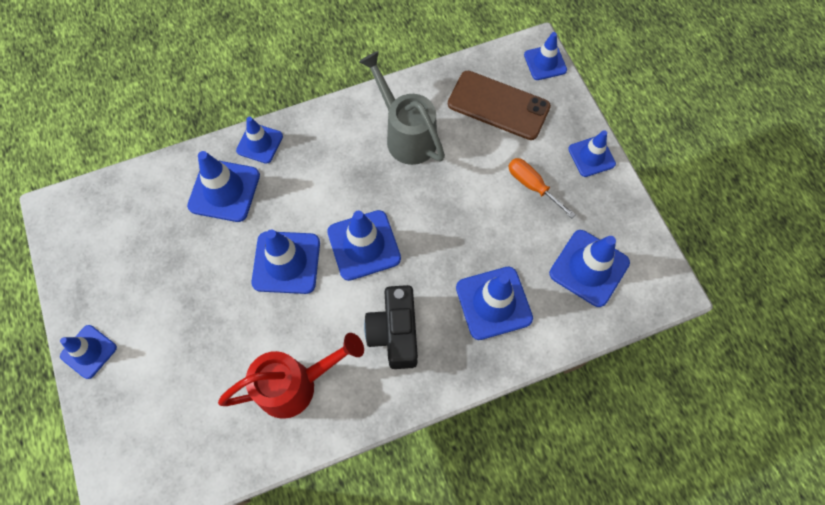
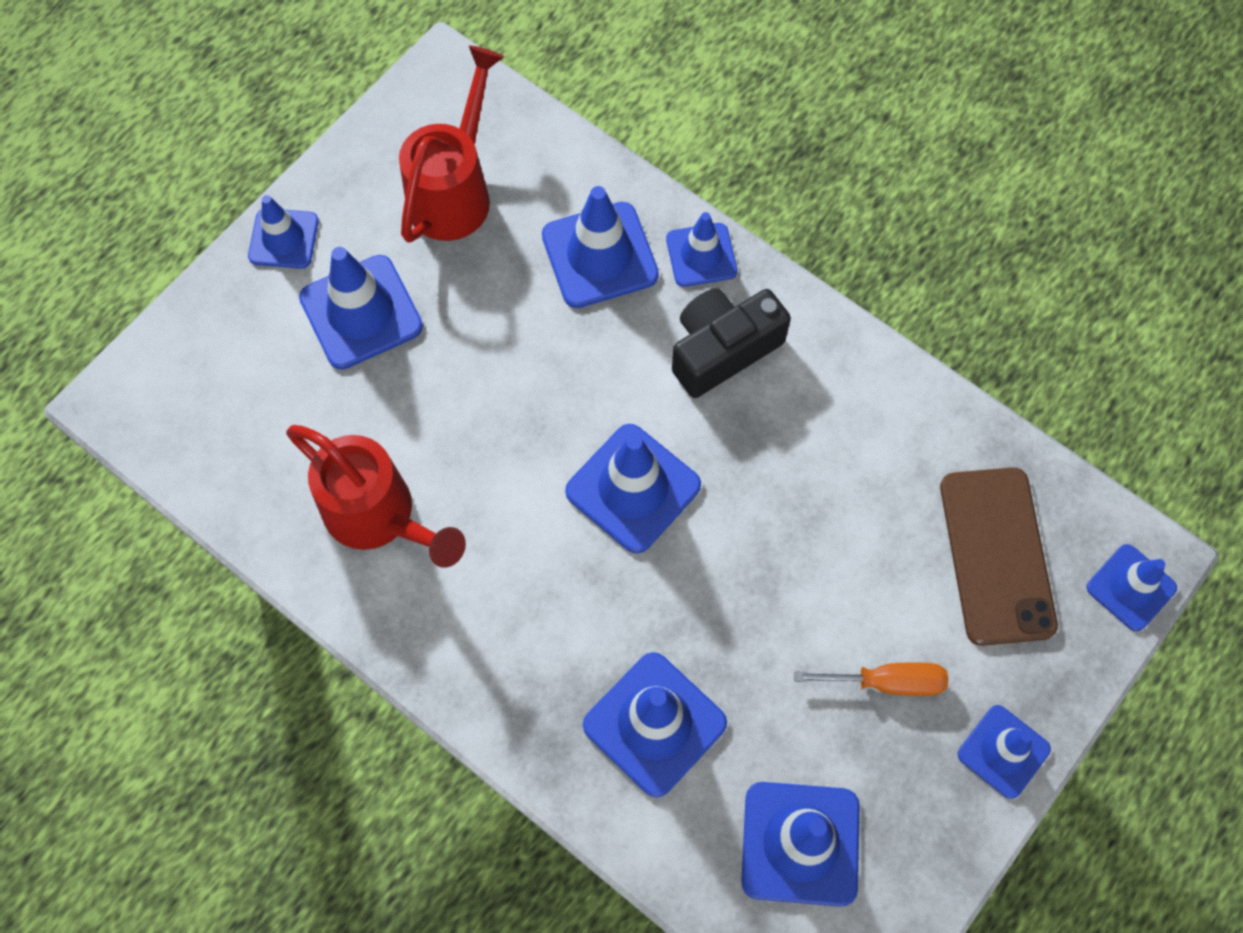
camera: 60 degrees right, 0 degrees up
blue traffic cone [251,229,320,294] -> blue traffic cone moved to [299,247,423,370]
grey watering can [359,51,445,165] -> none
black camera [364,285,418,369] -> black camera moved to [672,288,791,398]
orange screwdriver [508,158,576,218] -> orange screwdriver turned 75 degrees clockwise [794,662,948,696]
none -> red watering can [399,45,504,243]

